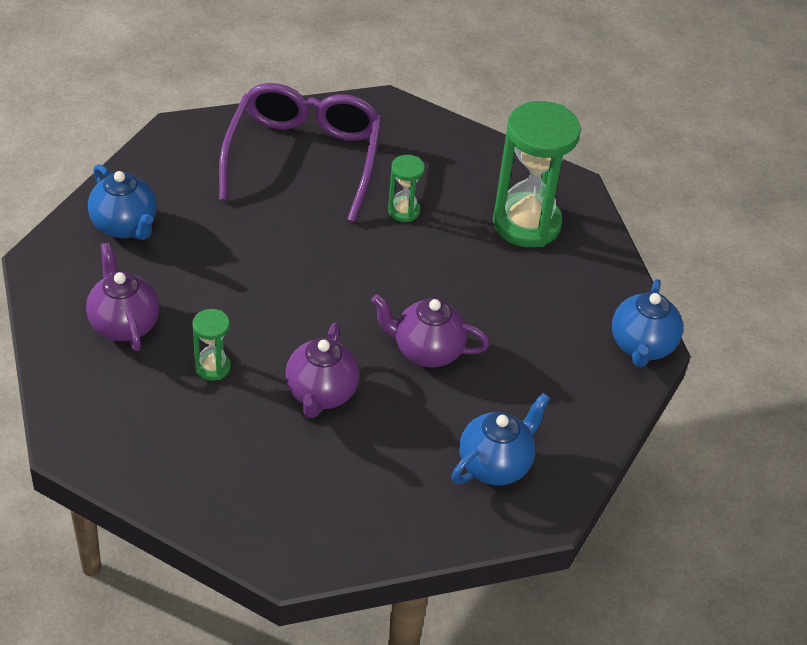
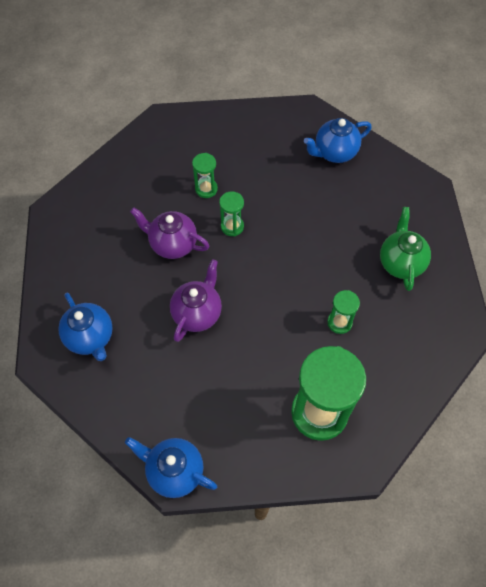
camera: 105 degrees right, 15 degrees up
purple teapot [86,242,159,351] -> none
purple glasses [219,83,382,222] -> green teapot [380,207,431,291]
none -> green hourglass [219,191,244,236]

